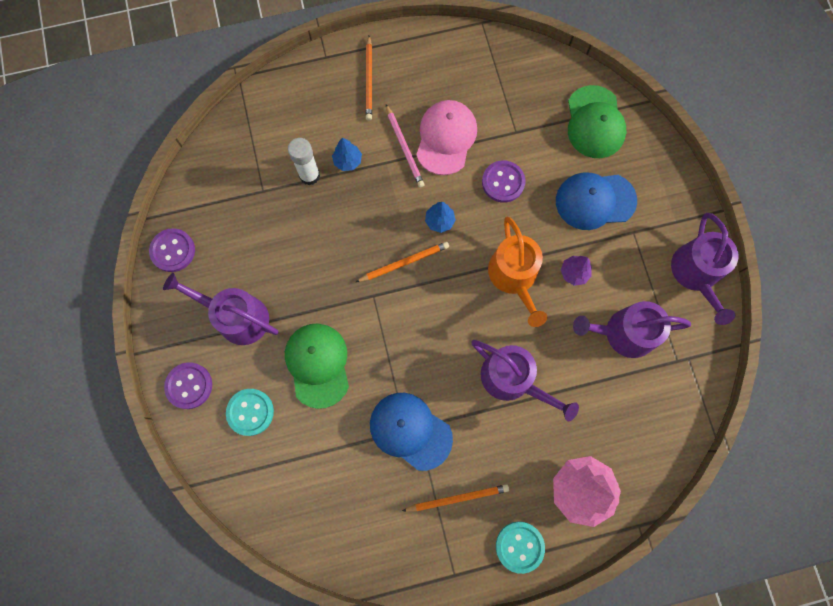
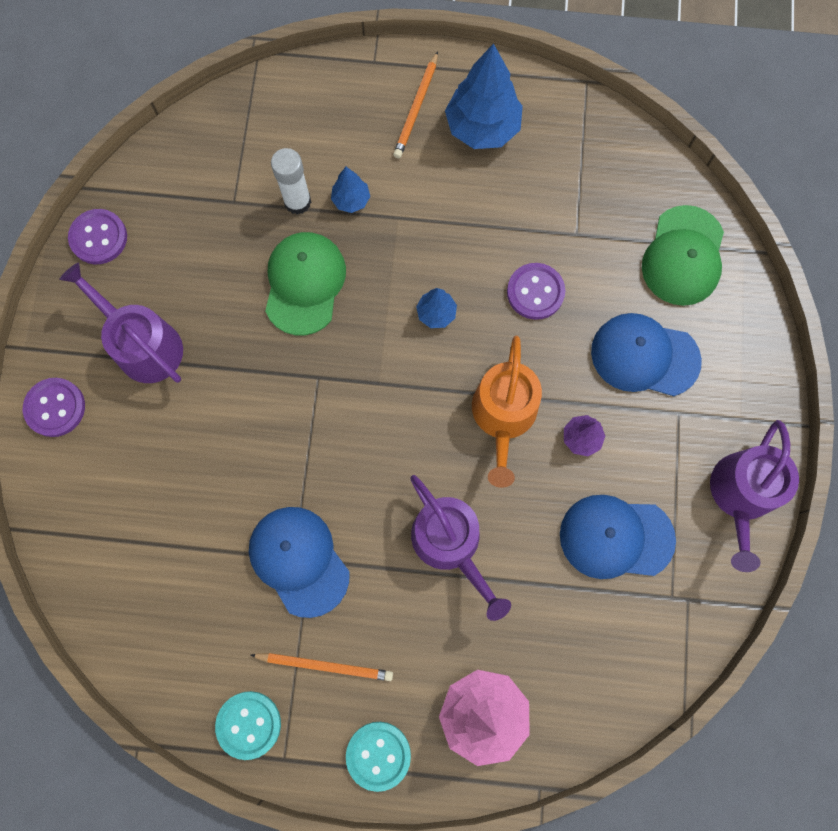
camera: 20 degrees right, 0 degrees up
turquoise button [226,389,274,436] -> turquoise button moved to [215,691,281,760]
green cap [285,323,349,409] -> green cap moved to [265,232,346,335]
orange pencil [356,242,449,282] -> none
pink pencil [386,104,425,188] -> none
pink cap [416,100,477,175] -> none
purple watering can [573,301,691,358] -> blue cap [560,495,676,579]
none -> blue tree [445,43,523,149]

